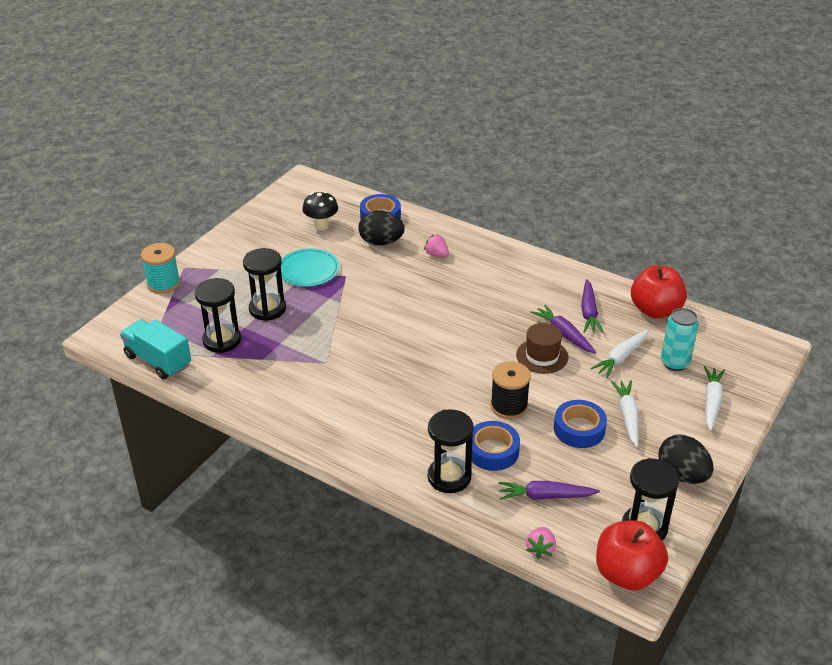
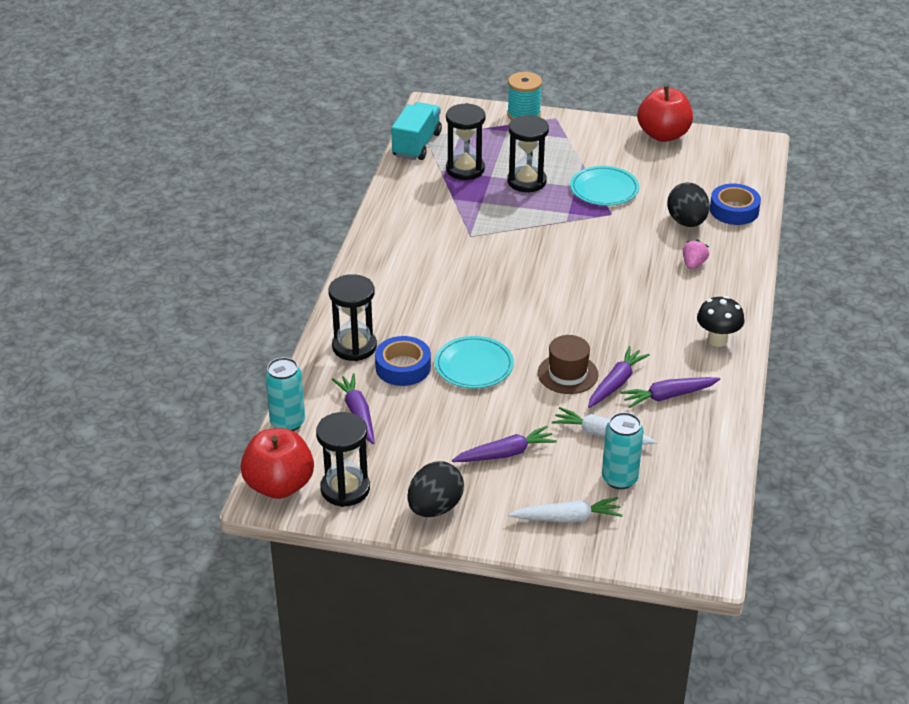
camera: 70 degrees right, 0 degrees up
black mushroom [302,191,338,230] -> black mushroom moved to [697,296,745,347]
black spool [490,361,531,419] -> turquoise plate [435,336,514,388]
pink strawberry [526,527,556,559] -> turquoise can [265,357,305,431]
blue tape [554,400,607,448] -> none
white carrot [611,380,639,447] -> purple carrot [452,426,557,462]
red apple [631,265,687,319] -> red apple moved to [637,86,693,142]

